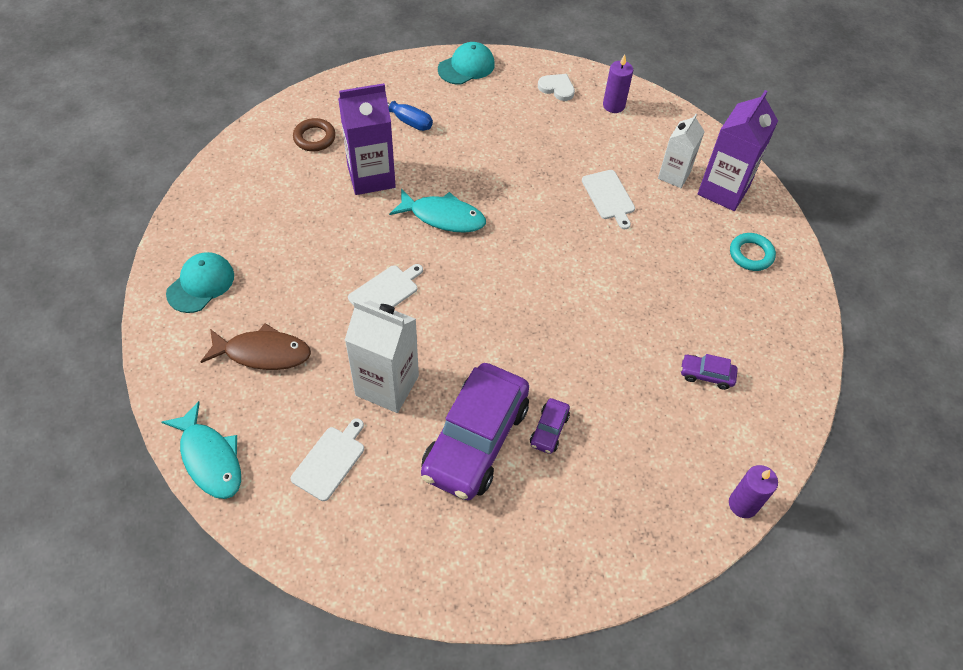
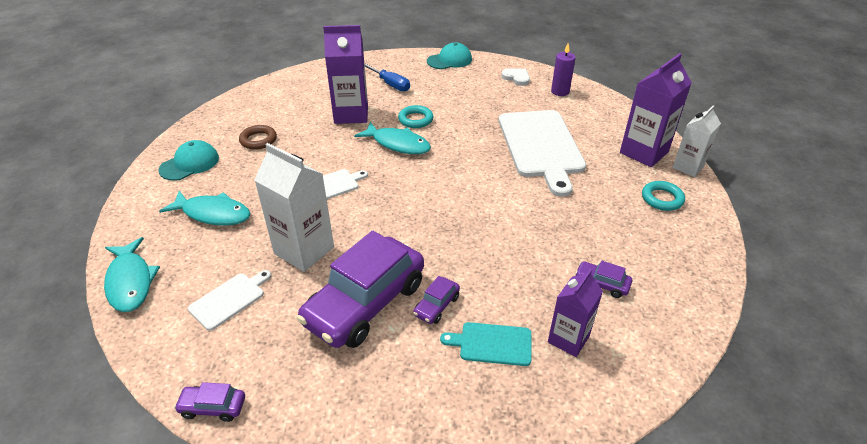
camera: 15 degrees right, 15 degrees down
brown fish [201,323,311,370] -> turquoise fish [159,191,251,226]
brown ring [293,118,336,151] -> brown ring moved to [239,125,277,150]
white cutting board [582,170,635,229] -> white cutting board [499,110,586,197], size x2.12
white carton [658,113,705,188] -> white carton moved to [672,105,721,177]
purple candle [729,465,778,518] -> none
none -> purple car [174,382,245,422]
none -> turquoise ring [398,105,433,128]
none -> turquoise cutting board [440,322,531,366]
none -> purple carton [548,269,603,357]

